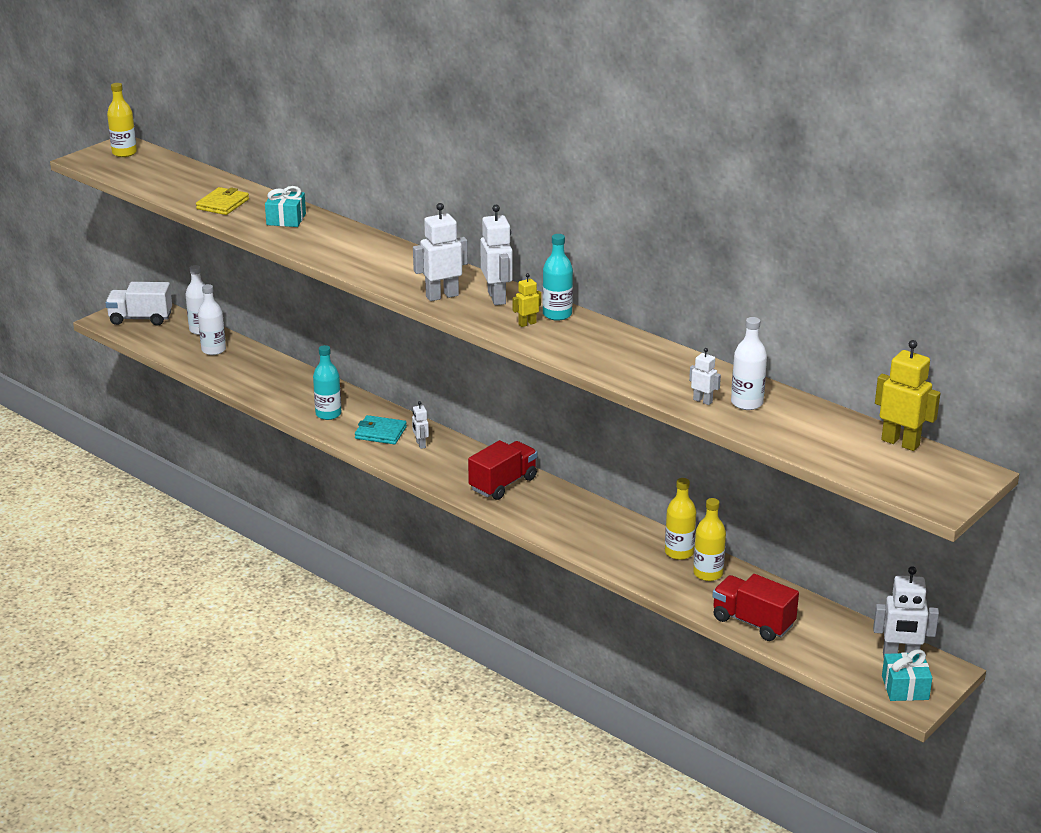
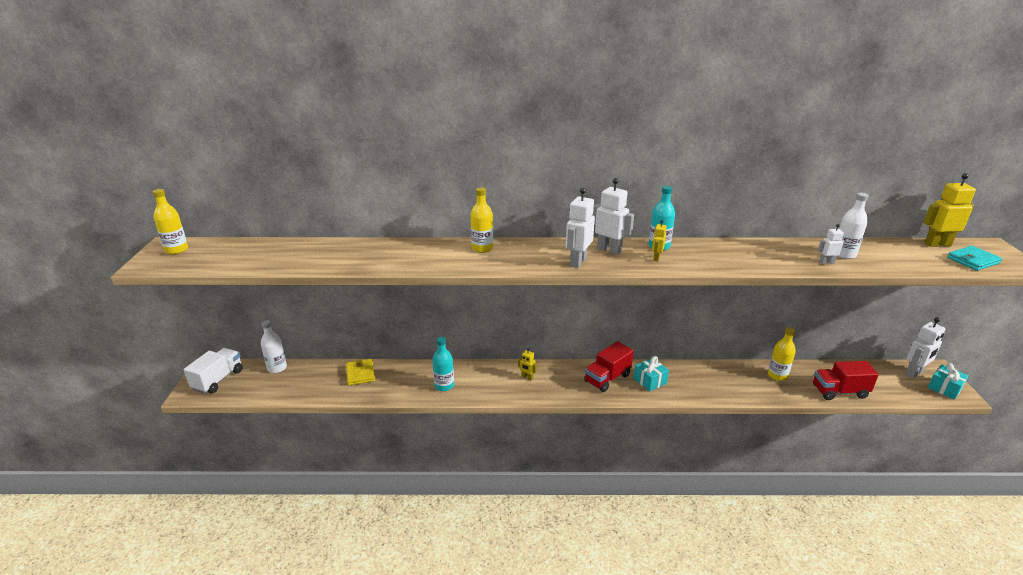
camera: 40 degrees left, 0 degrees up
white truck [105,282,172,325] -> white truck turned 150 degrees clockwise [184,348,243,394]
yellow wallet [196,187,249,215] -> yellow wallet moved to [346,359,375,386]
white bottle [198,284,226,355] -> none
turquoise gift [265,186,306,227] -> turquoise gift moved to [634,356,669,391]
turquoise wallet [355,415,407,444] -> turquoise wallet moved to [947,246,1002,271]
white robot [412,401,429,449] -> yellow robot [518,348,537,380]
red truck [468,440,537,500] -> red truck turned 135 degrees counterclockwise [584,341,634,392]
yellow bottle [665,478,696,560] -> yellow bottle moved to [470,187,493,253]

